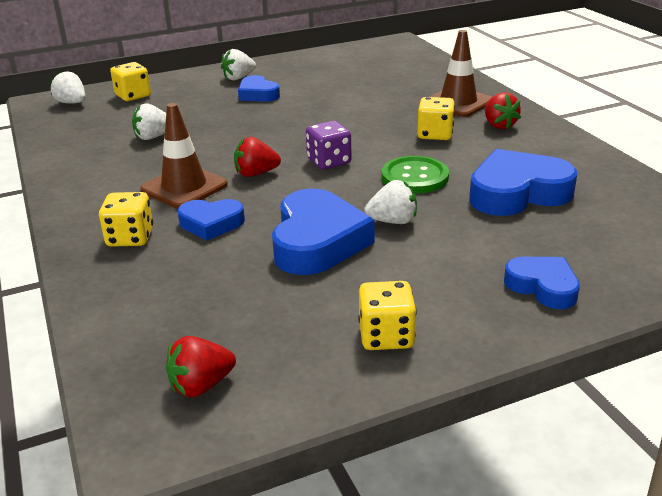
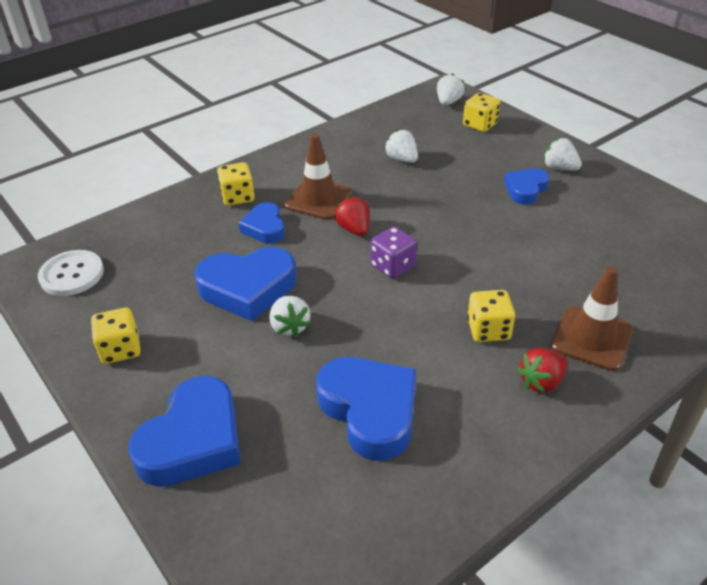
camera: 75 degrees right, 10 degrees up
red strawberry [166,336,236,397] -> white button [38,250,104,296]
green button [382,156,449,193] -> none
blue heart [504,257,580,309] -> blue heart [128,376,240,487], size x1.71

